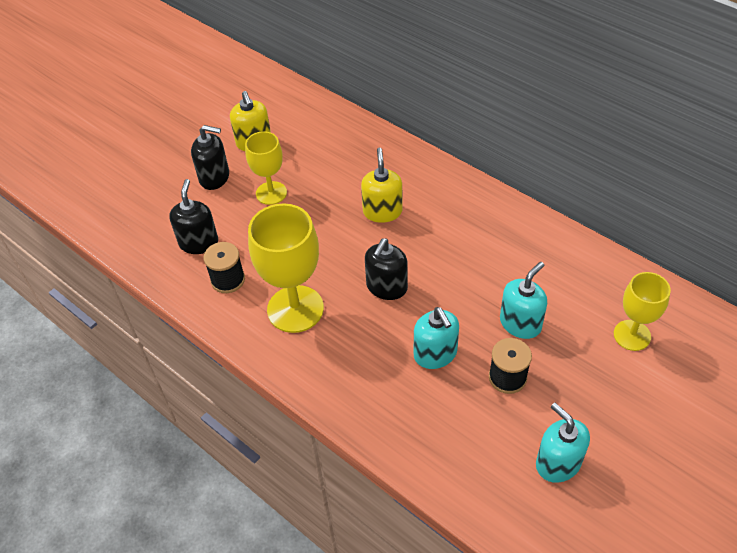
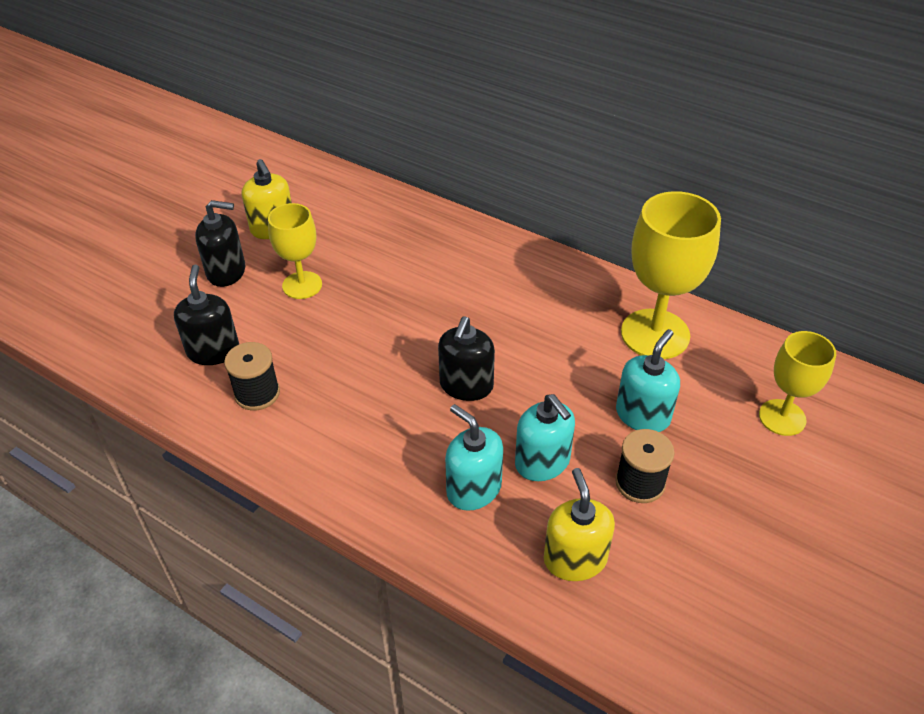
camera: 10 degrees left, 5 degrees down
yellow goblet [248,203,324,333] -> yellow goblet moved to [621,191,721,359]
yellow soap dispenser [361,148,403,223] -> yellow soap dispenser moved to [544,468,615,581]
turquoise soap dispenser [536,403,590,483] -> turquoise soap dispenser moved to [445,404,503,511]

